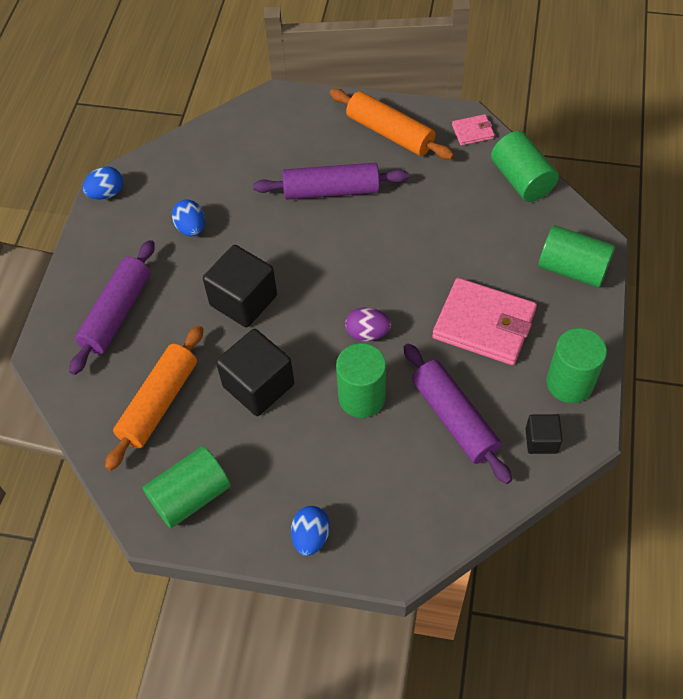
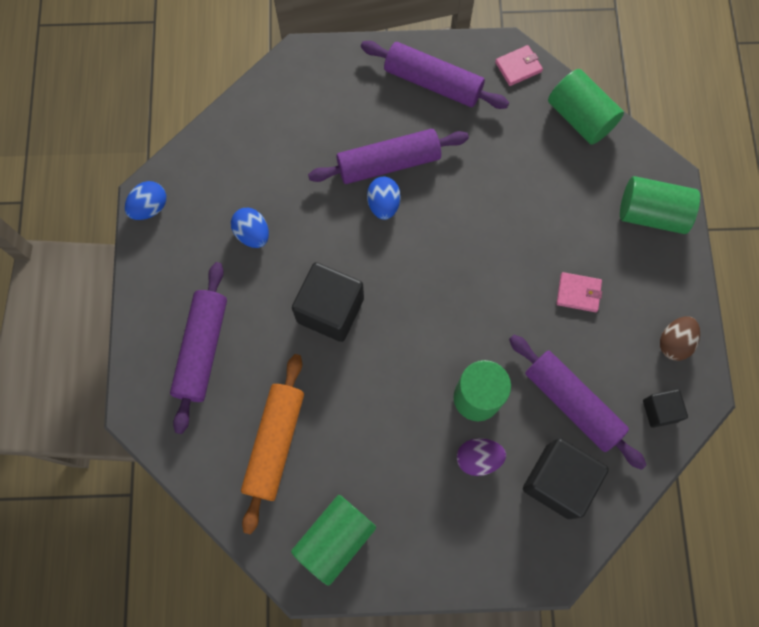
camera: 15 degrees left, 15 degrees up
black cube [216,329,294,416] -> black cube moved to [523,438,609,519]
blue egg [291,506,330,556] -> blue egg moved to [367,177,401,220]
orange rolling pin [330,89,454,159] -> purple rolling pin [361,41,509,109]
purple egg [345,307,391,341] -> purple egg moved to [457,438,506,476]
pink wallet [432,278,537,365] -> pink wallet [556,272,602,312], size x0.47
green cylinder [546,328,607,403] -> brown egg [660,316,700,361]

